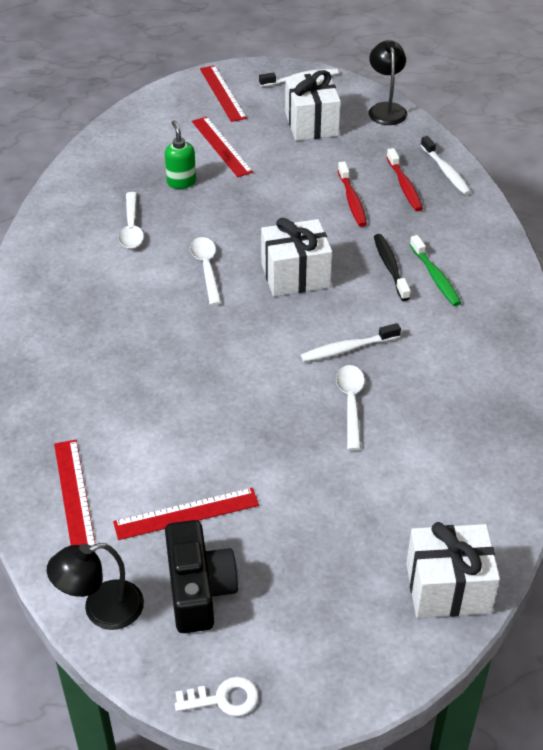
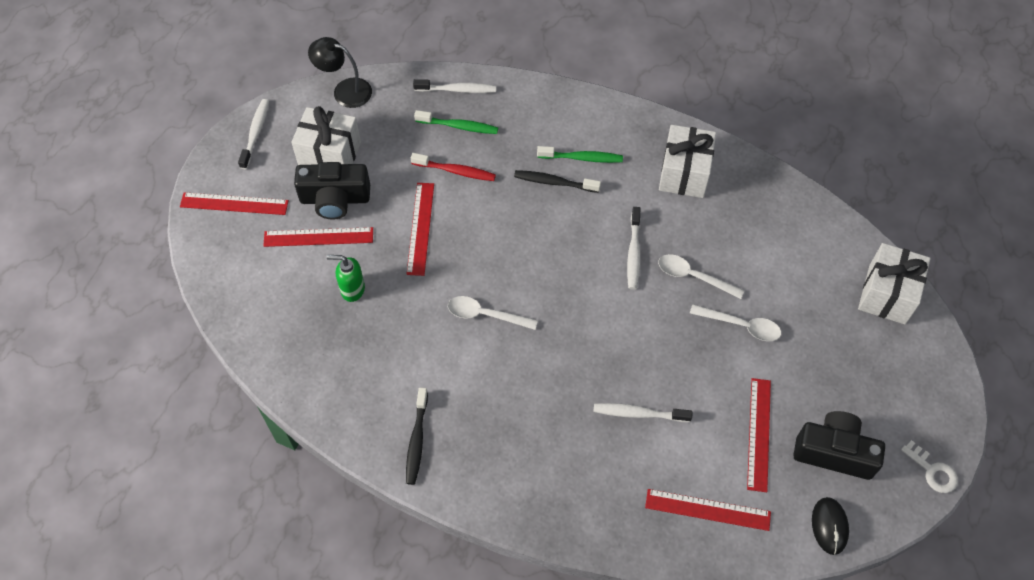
camera: 65 degrees left, 15 degrees up
black lamp [47,543,144,630] -> black mouse [812,497,849,555]
white spoon [118,192,144,249] -> white spoon moved to [690,304,781,341]
white key [175,677,259,716] -> white key turned 120 degrees clockwise [901,440,958,493]
white gift [261,218,332,297] -> white gift moved to [659,125,716,198]
red toothbrush [387,148,423,211] -> green toothbrush [414,110,498,134]
none -> black camera [294,162,370,220]
none -> red ruler [406,183,434,276]
none -> black toothbrush [406,388,428,485]
none -> white toothbrush [593,403,692,422]

